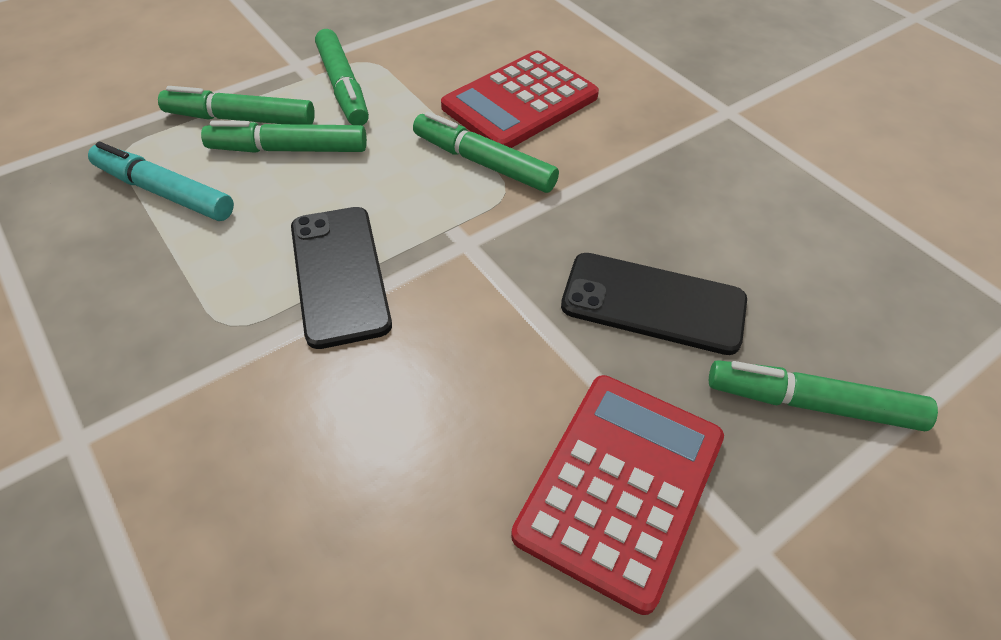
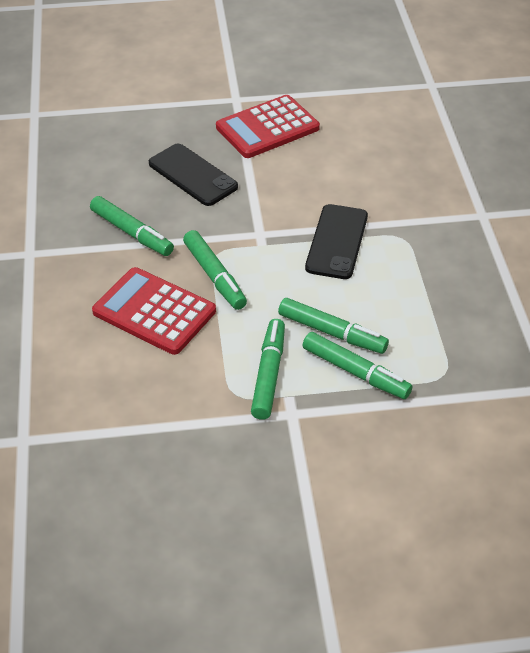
camera: 150 degrees left, 5 degrees down
turquoise marker [88,142,234,221] -> none
red calculator [441,50,599,148] -> red calculator turned 135 degrees counterclockwise [92,267,216,355]
green marker [709,360,938,431] -> green marker moved to [90,196,174,256]

